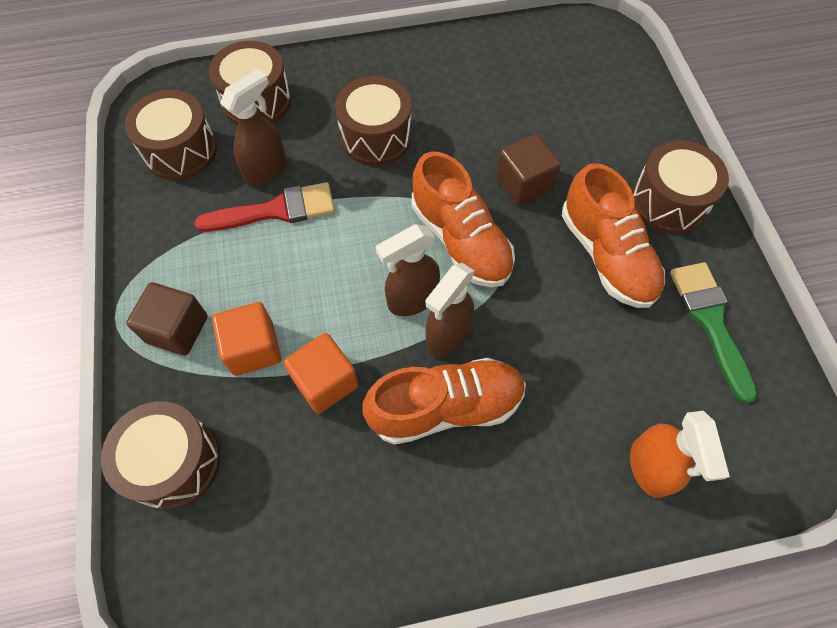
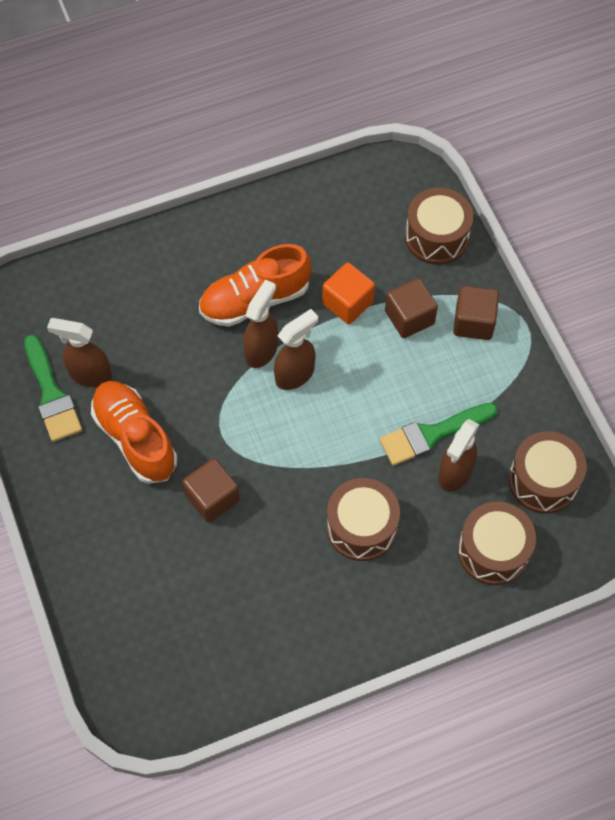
camera: 170 degrees right, 0 degrees up
red brush [195,182,335,232] -> green brush [379,403,498,466]
orange cube [212,302,281,376] -> brown cube [385,278,438,338]
orange shoe [411,152,515,287] -> none
orange spray bottle [630,411,730,498] -> none
brown drum [632,140,729,234] -> none
none -> brown spray bottle [47,318,112,387]

